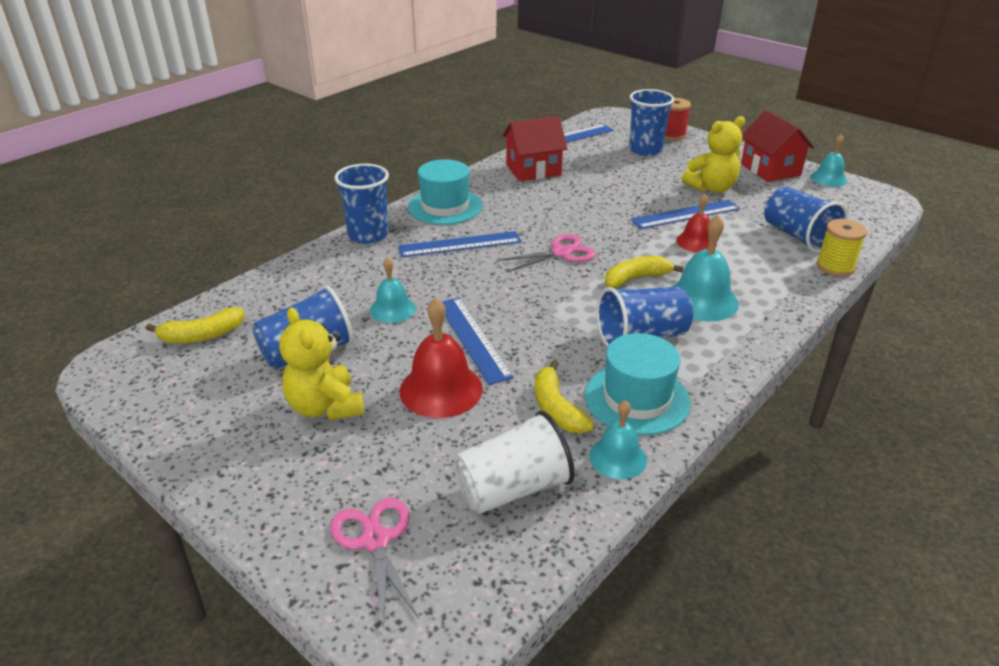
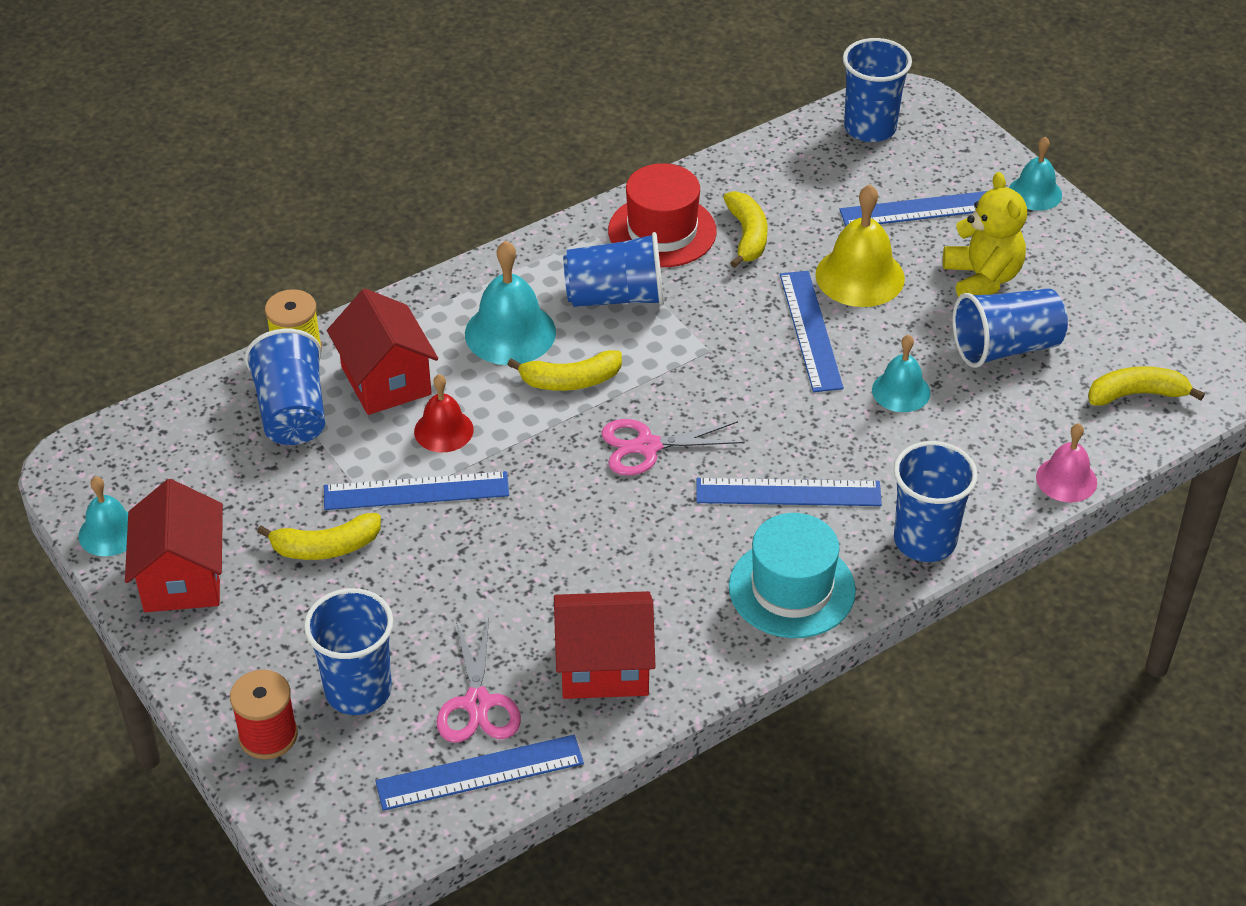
camera: 165 degrees left, 10 degrees up
pink scissors [330,498,419,628] -> pink scissors moved to [437,618,521,743]
red bell [400,298,483,418] -> yellow bell [815,184,905,307]
white cup [453,411,575,514] -> none
turquoise hat [585,333,691,435] -> red hat [608,163,717,267]
turquoise bell [589,400,647,479] -> turquoise bell moved to [1009,137,1062,211]
yellow teddy bear [682,116,745,193] -> yellow banana [257,513,381,560]
none -> red house [327,289,438,415]
none -> blue ruler [839,191,987,226]
none -> blue cup [843,38,912,142]
none -> pink bell [1036,423,1097,502]

